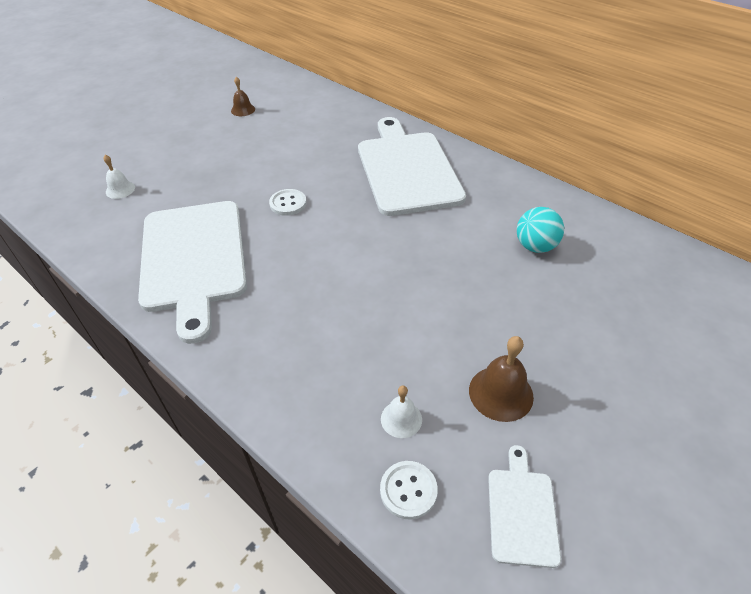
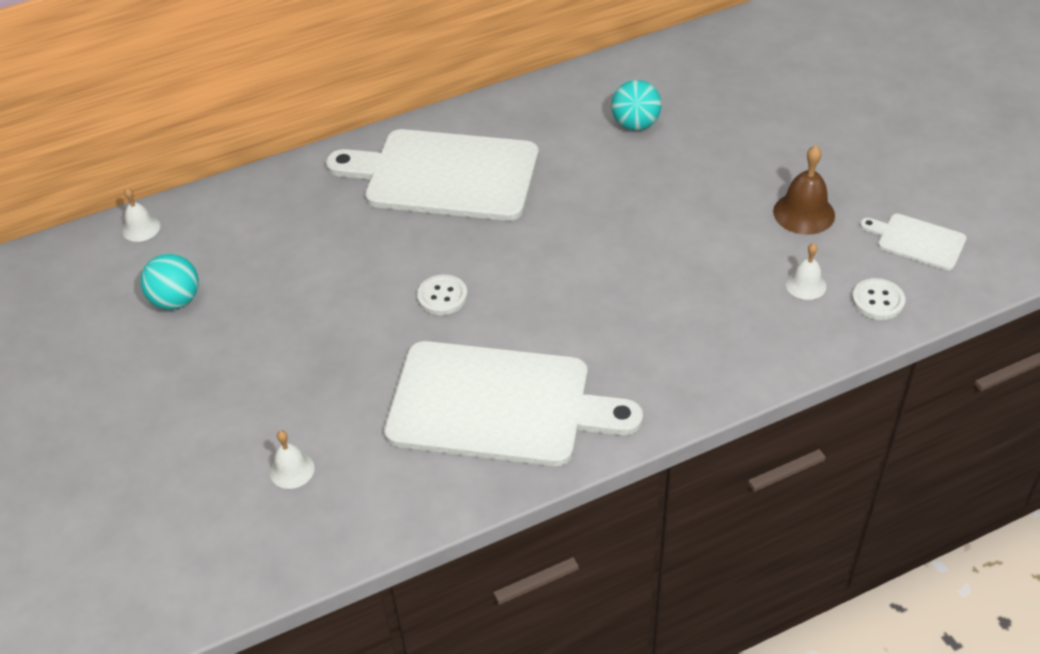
camera: 65 degrees left, 0 degrees up
brown bell [231,77,255,116] -> turquoise ball [140,254,199,310]
none -> white bell [122,188,160,242]

